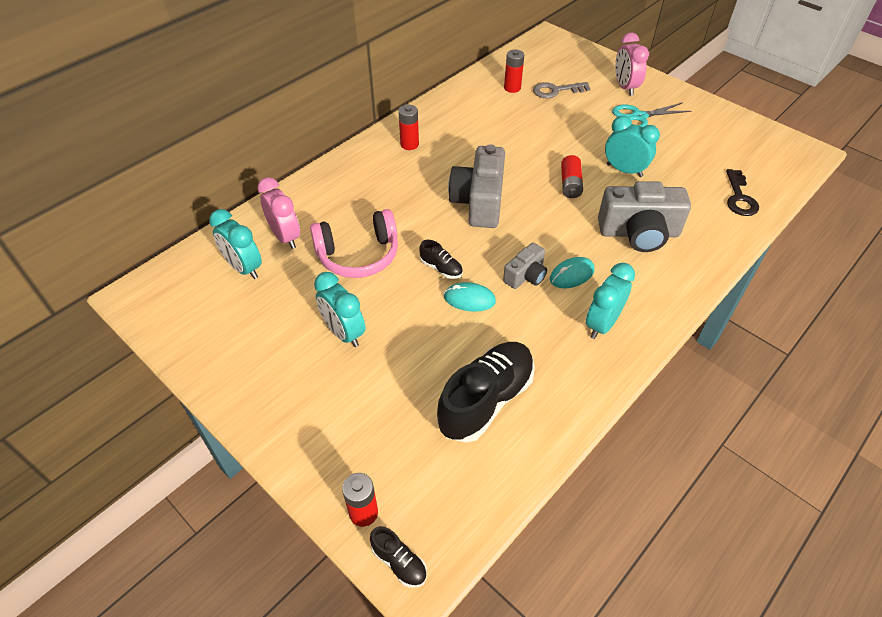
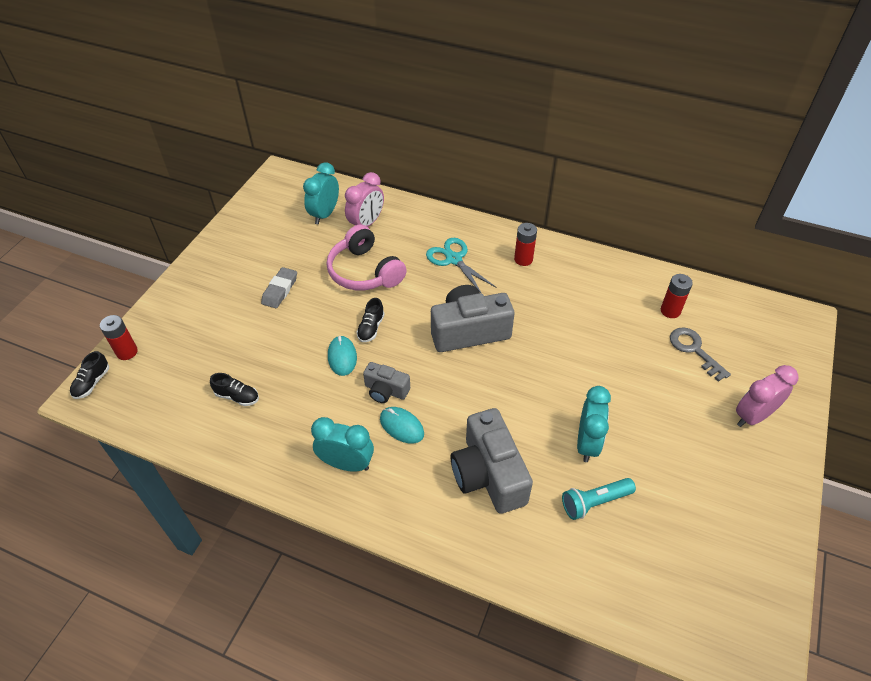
camera: 70 degrees right, 0 degrees up
turquoise clock [314,272,365,347] -> grey eraser [261,267,297,308]
black shoe [437,342,535,443] -> black shoe [210,373,259,406], size x0.45
red battery [561,155,583,198] -> none
turquoise scissors [612,102,691,127] -> turquoise scissors moved to [426,238,497,293]
black key [726,169,759,216] -> none
none -> turquoise flashlight [562,478,636,520]

